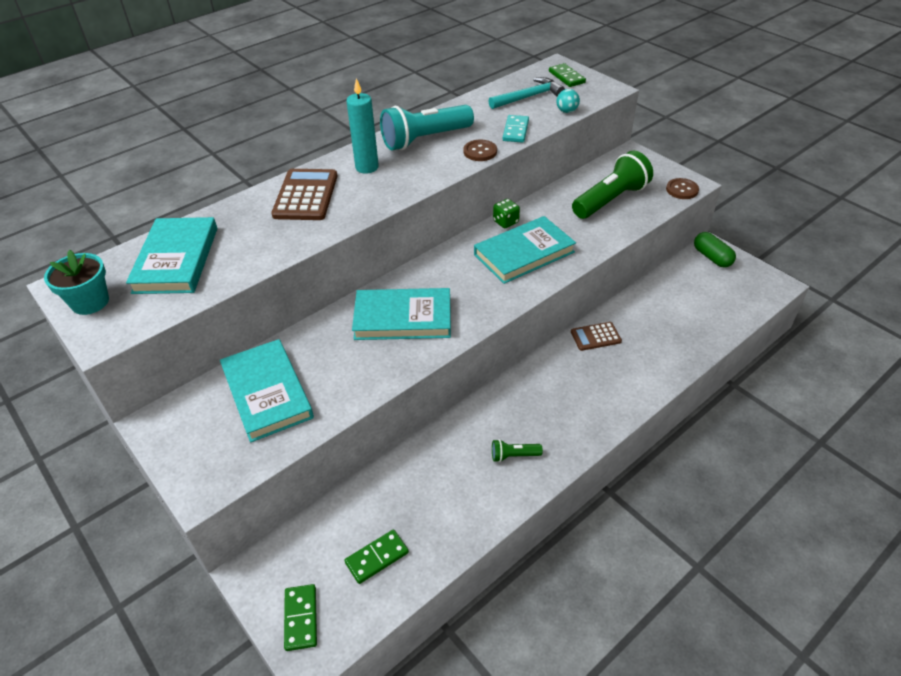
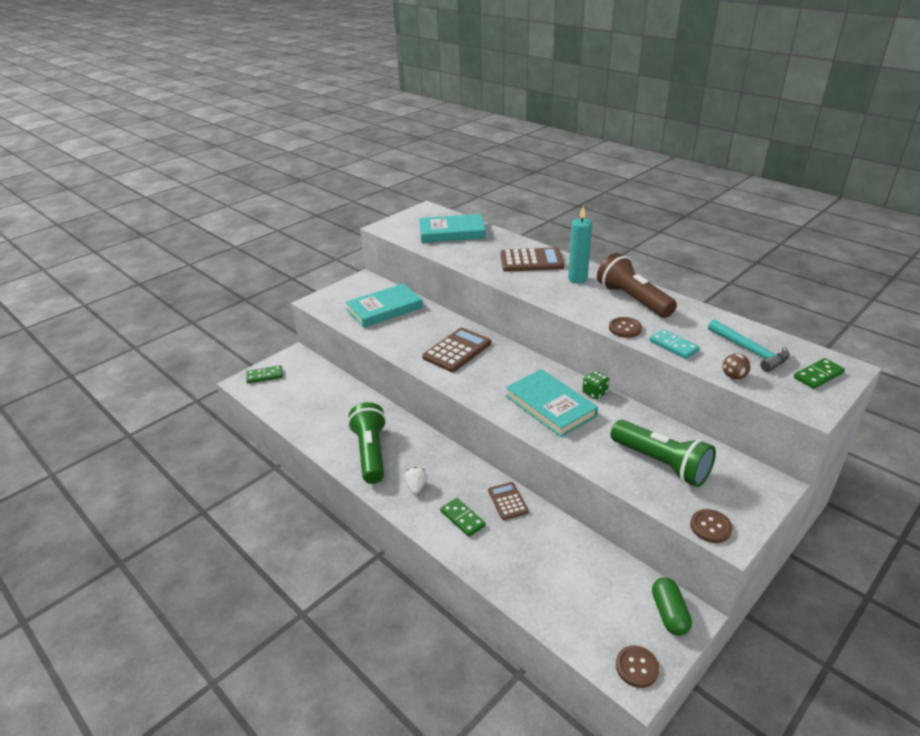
camera: 85 degrees right, 10 degrees down
turquoise flower pot [44,250,109,315] -> none
green domino [344,530,409,584] -> green domino moved to [440,498,486,537]
turquoise book [352,288,451,340] -> brown calculator [422,327,491,372]
turquoise flashlight [380,105,474,150] -> brown flashlight [597,253,677,318]
green flashlight [492,439,543,462] -> green flashlight [348,402,386,484], size x2.23
turquoise domino [503,115,529,143] -> turquoise domino turned 45 degrees clockwise [650,329,700,359]
turquoise ball [556,89,580,113] -> brown ball [723,353,751,379]
green capsule [694,232,736,268] -> green capsule turned 60 degrees counterclockwise [652,577,692,636]
none -> white strawberry [404,467,427,494]
none -> brown button [616,646,659,688]

